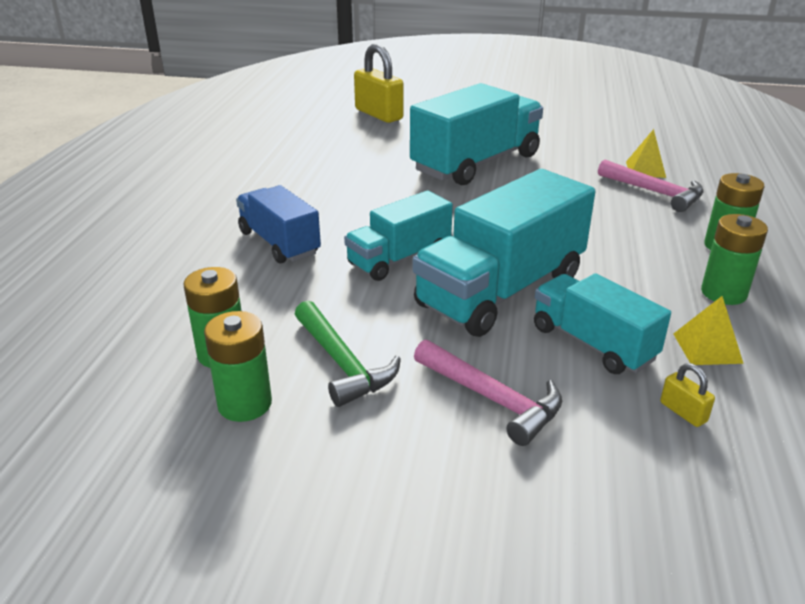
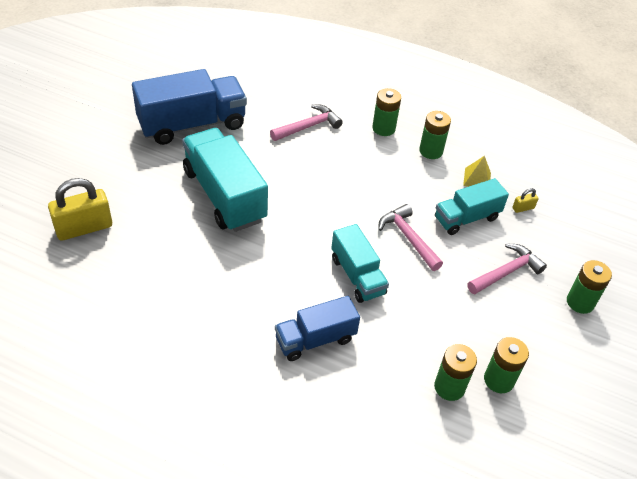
camera: 80 degrees left, 15 degrees up
green hammer [295,301,401,407] -> none
turquoise truck [413,169,595,337] -> pink hammer [378,204,443,271]
yellow pyramid [626,129,666,178] -> none
none -> blue truck [132,69,247,145]
none -> green battery [567,260,612,314]

